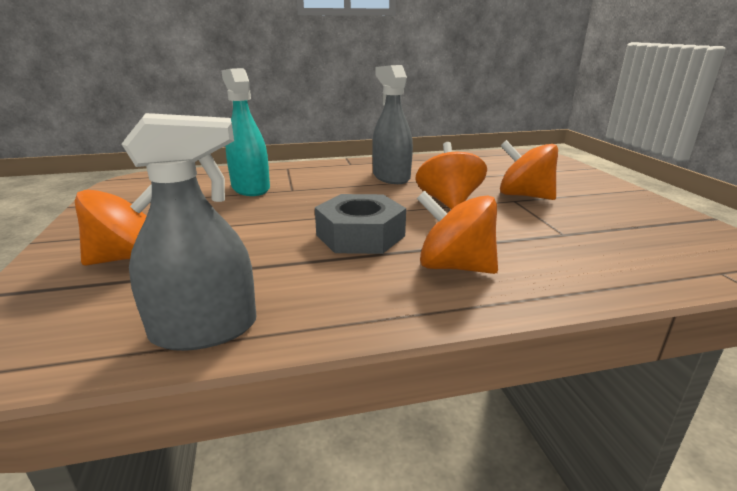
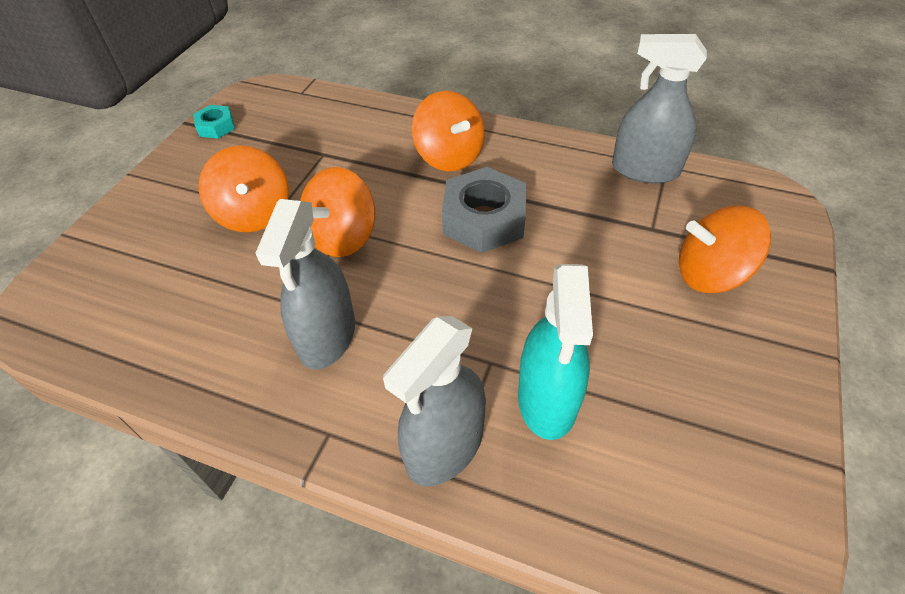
camera: 145 degrees left, 25 degrees up
none -> turquoise nut [193,105,235,139]
none -> grey spray bottle [383,316,486,487]

